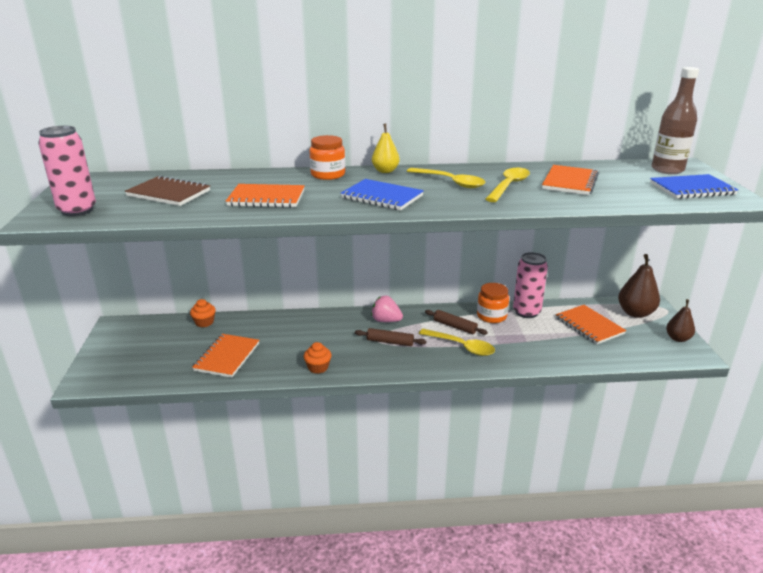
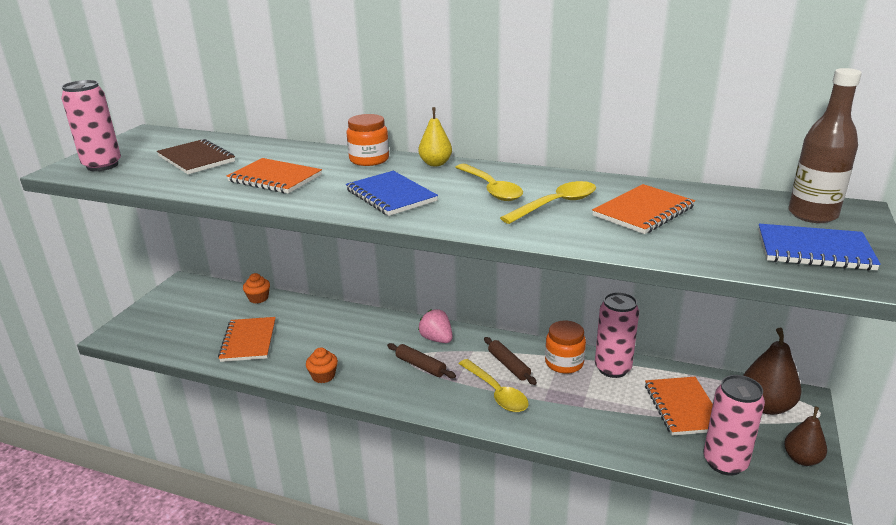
camera: 25 degrees right, 0 degrees up
orange notebook [192,334,259,378] -> orange notebook turned 45 degrees counterclockwise [218,317,276,362]
none -> pink can [703,375,765,476]

